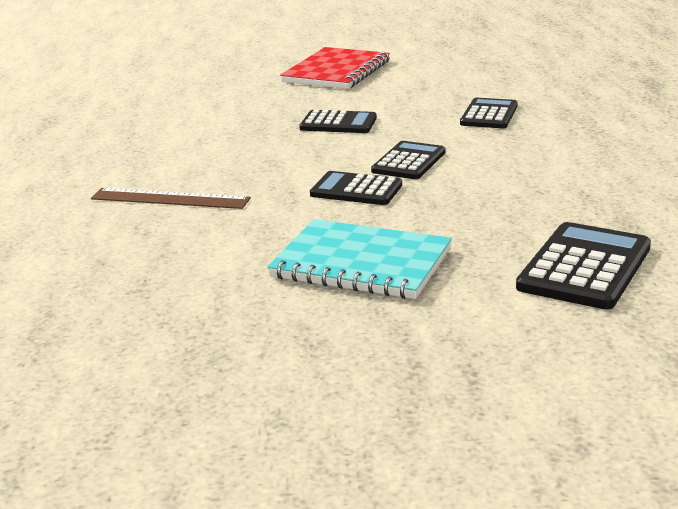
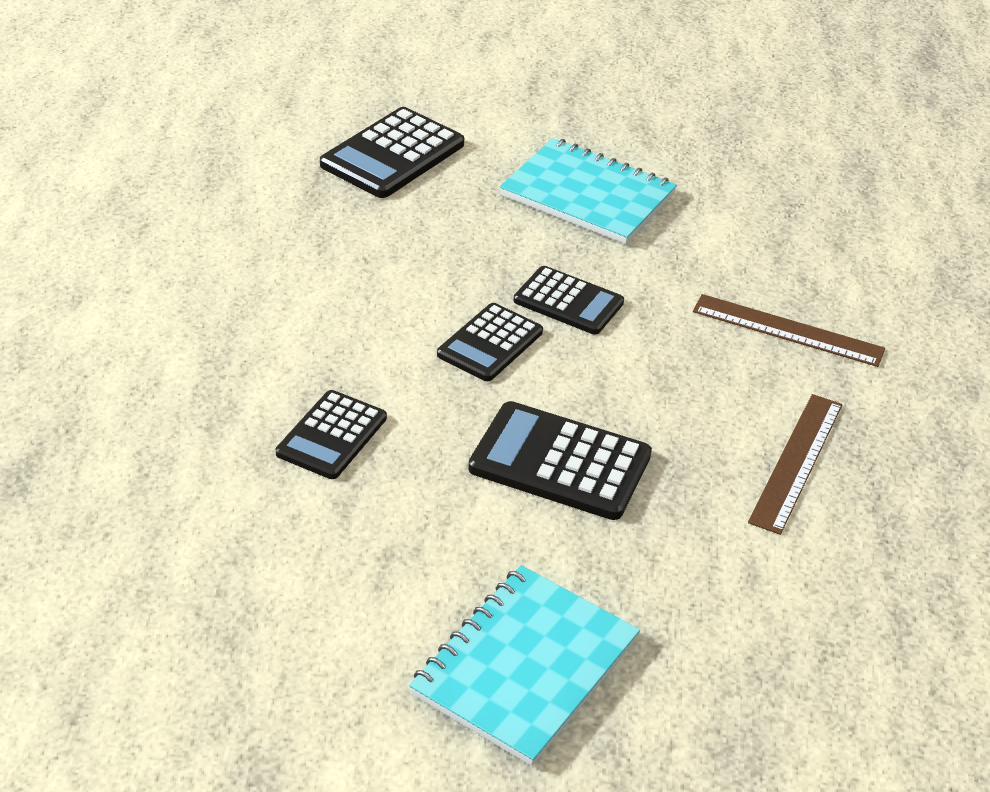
camera: 175 degrees left, 15 degrees up
red notebook [280,47,390,89] -> turquoise notebook [409,565,640,766]
black calculator [299,110,377,133] -> black calculator [468,401,652,520], size x1.51
none -> brown ruler [748,394,842,535]

